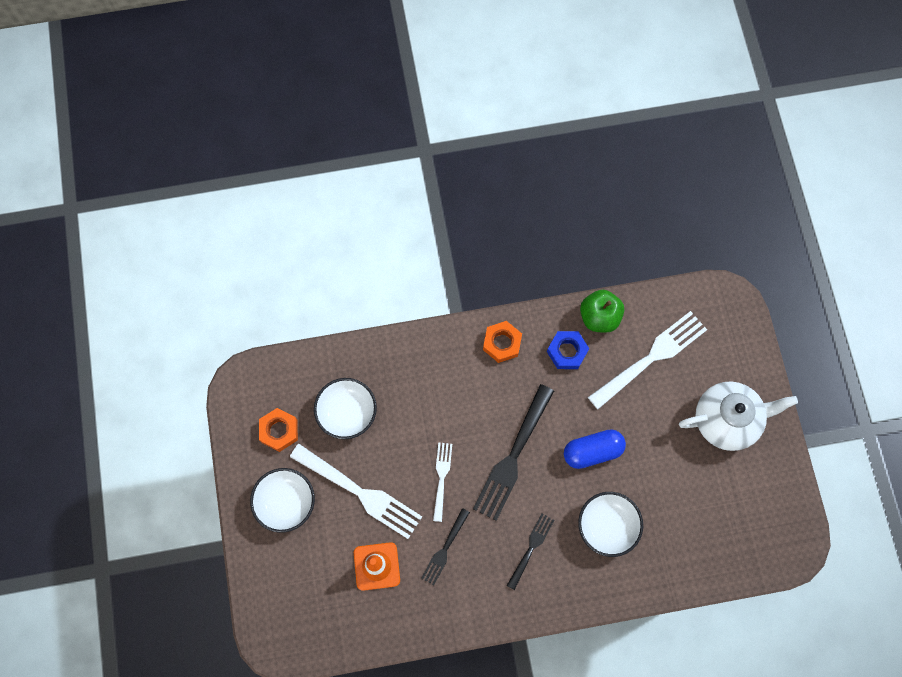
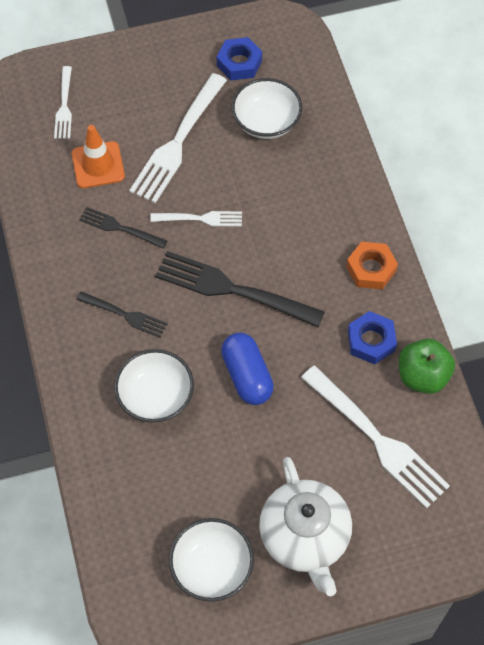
camera: 85 degrees right, 10 degrees down
white bowl [250,468,315,533] -> white bowl moved to [169,518,254,602]
orange nut [259,408,298,452] -> blue nut [217,37,262,80]
none -> white fork [54,66,72,139]

